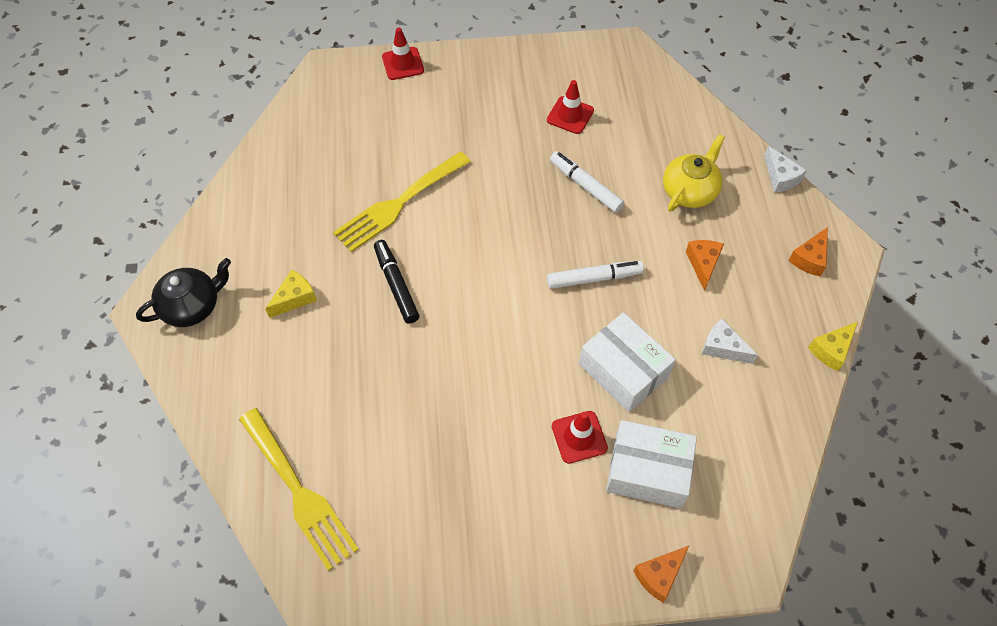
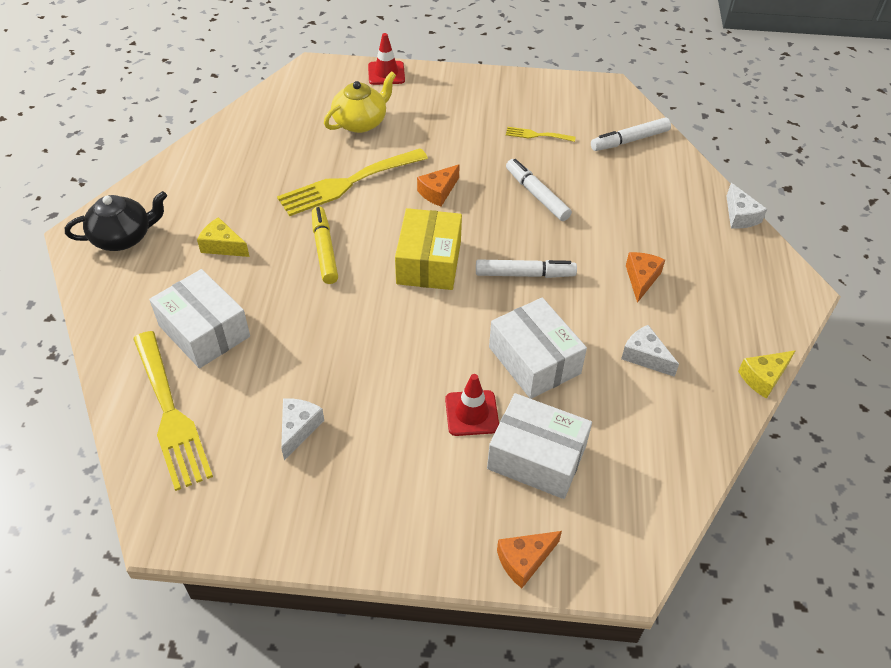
camera: 10 degrees right, 10 degrees down
yellow cheese [265,270,317,318] -> yellow cheese turned 120 degrees counterclockwise [197,217,250,257]
black marker [374,240,419,324] -> yellow marker [312,206,338,284]
red traffic cone [547,80,594,134] -> yellow fork [506,127,576,142]
yellow teapot [663,134,725,212] -> yellow teapot moved to [324,71,396,133]
orange cheese [788,227,828,277] -> orange cheese moved to [417,164,460,206]
none -> white box [149,269,250,368]
none -> white cheese [281,398,324,460]
none -> yellow box [395,208,462,290]
none -> white marker [591,118,671,151]

